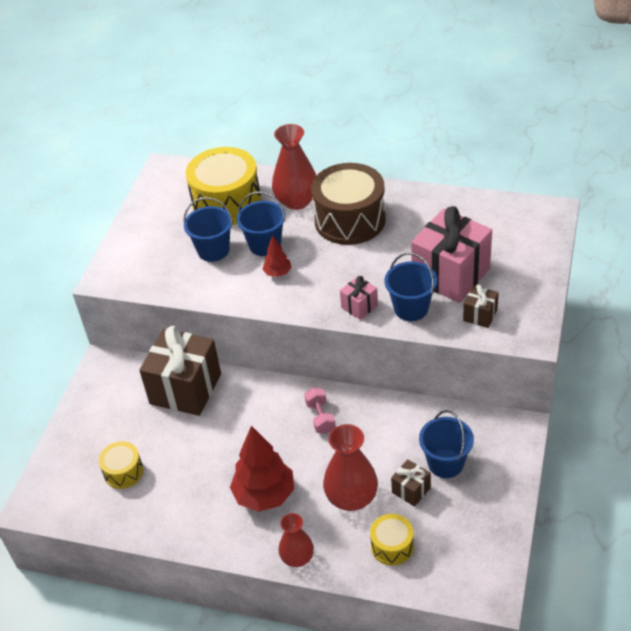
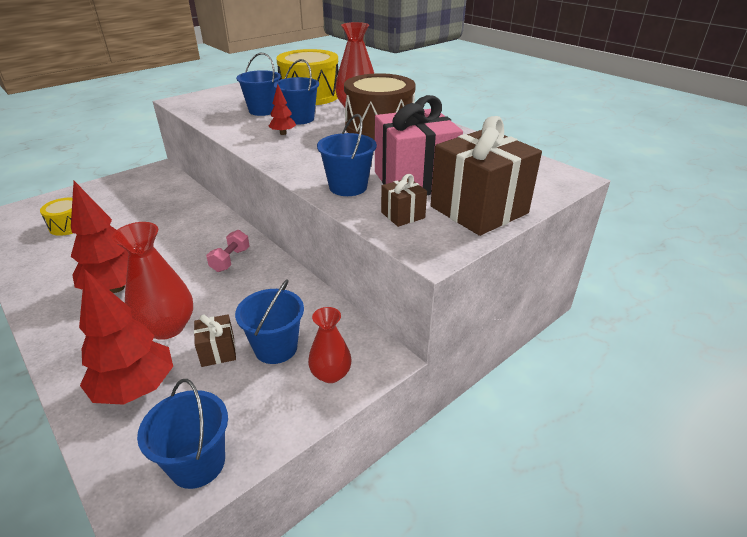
camera: 30 degrees right, 10 degrees down
brown gift [139,326,221,416] -> brown gift moved to [431,116,542,236]
red vase [278,513,314,567] -> red vase moved to [308,307,352,383]
pink gift [340,276,378,320] -> none
yellow drum [370,514,414,566] -> red tree [79,270,173,405]
none -> blue bucket [137,379,228,489]

